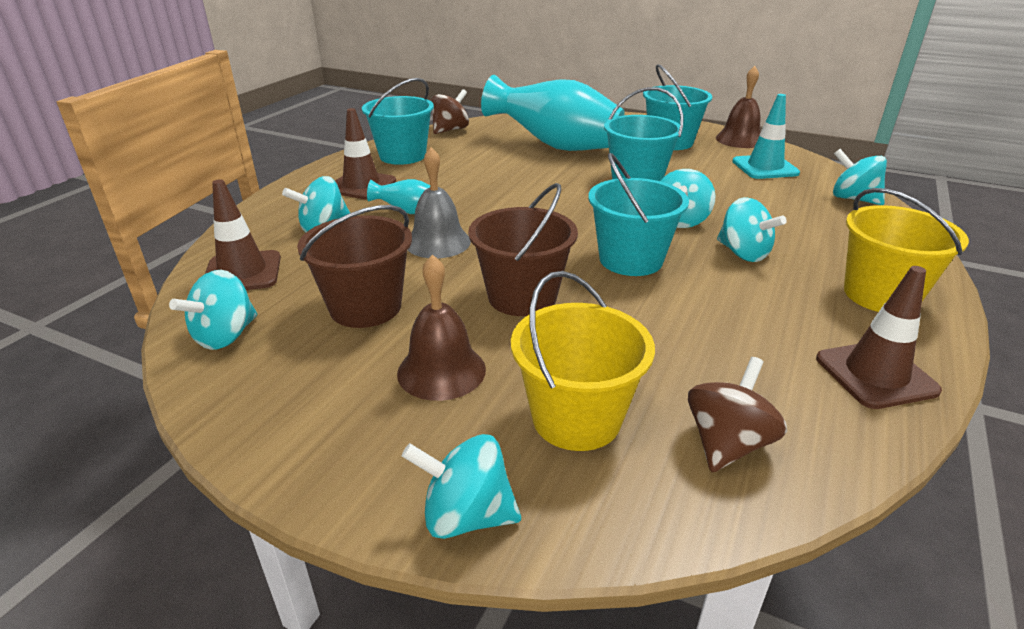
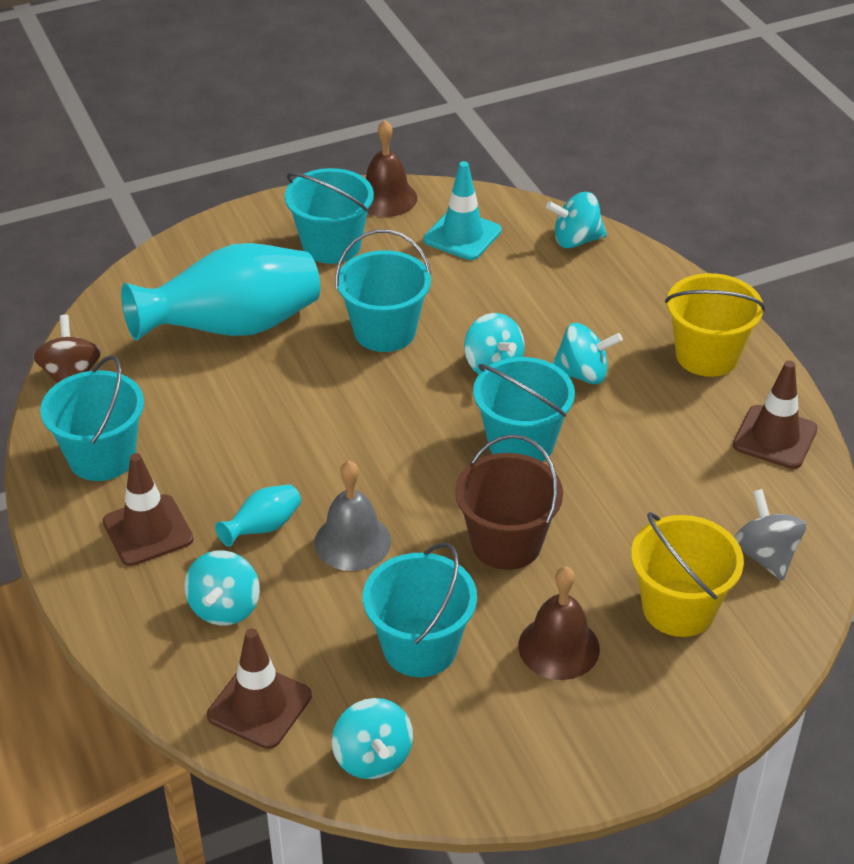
camera: 50 degrees left, 10 degrees up
brown bucket [297,205,412,328] -> turquoise bucket [363,543,477,677]
turquoise spinning top [402,434,521,539] -> none
brown spinning top [688,357,787,472] -> grey spinning top [734,489,806,581]

